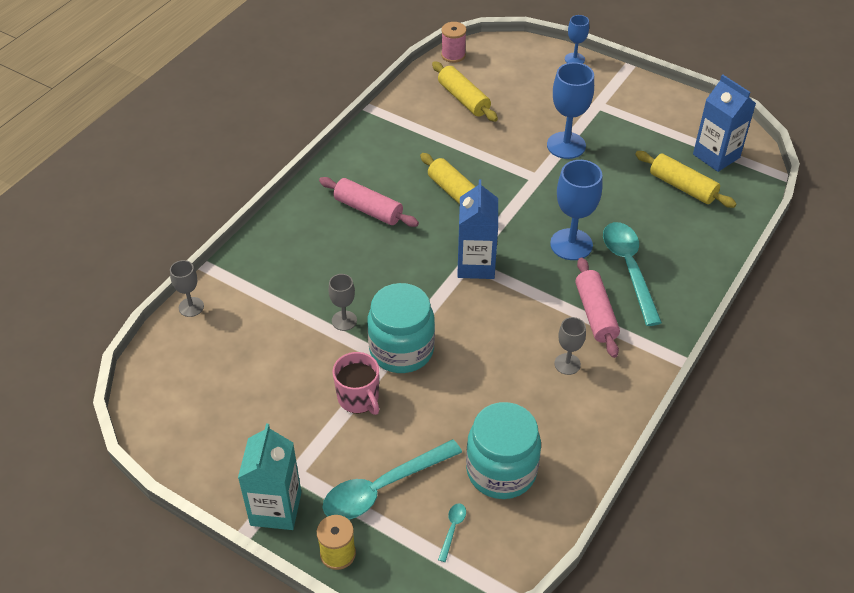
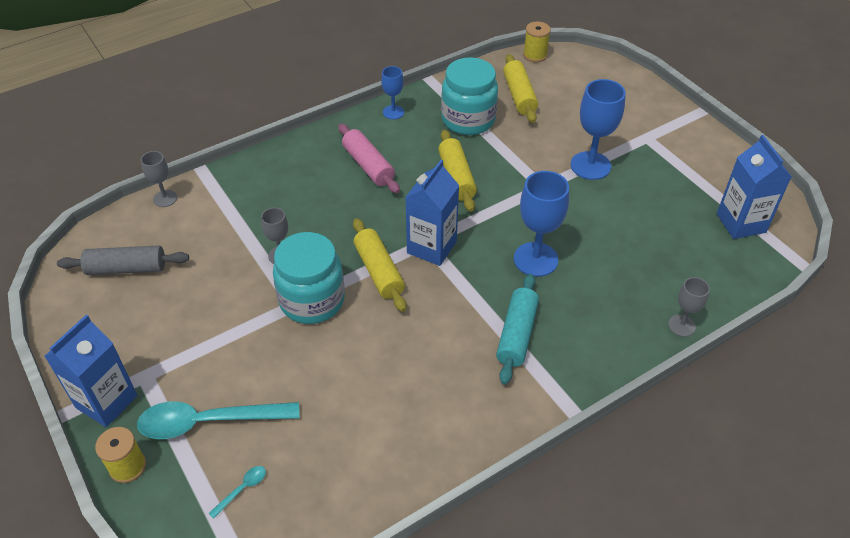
camera: 25 degrees right, 0 degrees up
turquoise carton [238,424,301,530] -> blue carton [44,315,137,427]
pink mug [333,352,379,415] -> none
pink spool [441,22,467,63] -> yellow spool [523,22,551,62]
turquoise jar [466,402,541,499] -> turquoise jar moved to [441,57,498,135]
grey goblet [554,317,586,375] -> grey goblet moved to [668,277,710,337]
blue goblet [565,15,589,64] -> blue goblet moved to [381,66,404,119]
pink rolling pin [575,257,620,358] -> turquoise rolling pin [496,274,539,385]
turquoise spoon [603,222,662,326] -> none
yellow rolling pin [635,151,736,208] -> yellow rolling pin moved to [353,218,406,312]
none -> grey rolling pin [57,245,189,275]

